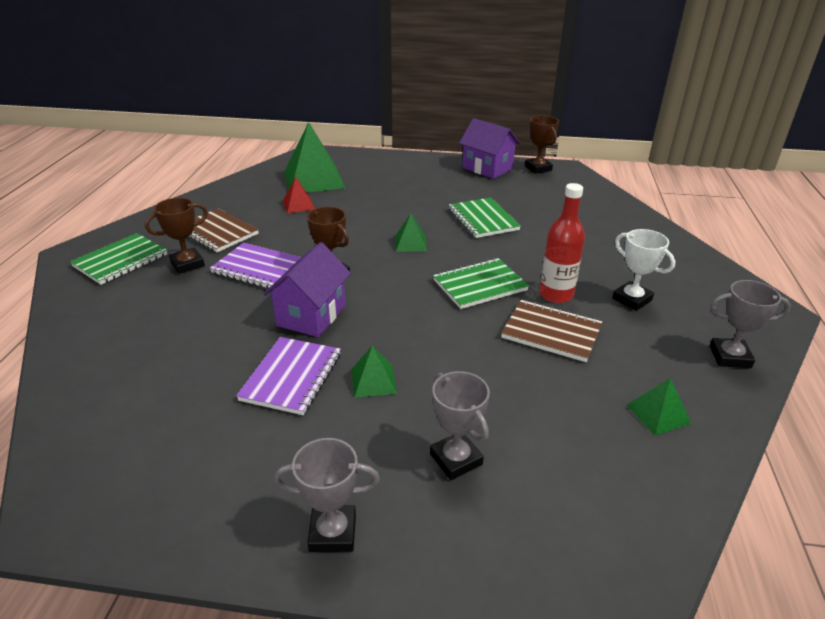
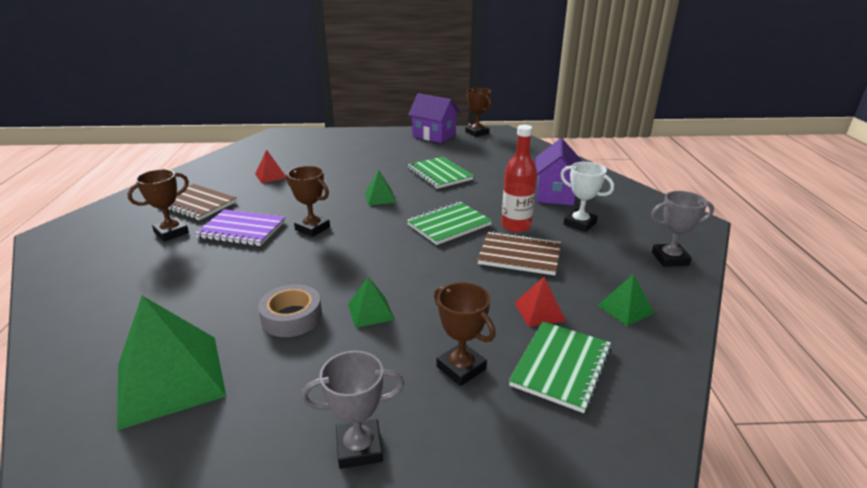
camera: 10 degrees left, 5 degrees down
green notebook [70,233,167,285] -> green notebook moved to [509,321,612,413]
purple notebook [236,337,341,415] -> grey tape [258,284,322,337]
purple house [264,242,351,337] -> purple house moved to [535,138,582,205]
green pyramid [284,122,345,192] -> green pyramid moved to [117,296,226,430]
grey trophy [430,371,490,480] -> brown trophy [434,282,496,386]
none -> red pyramid [515,277,566,327]

